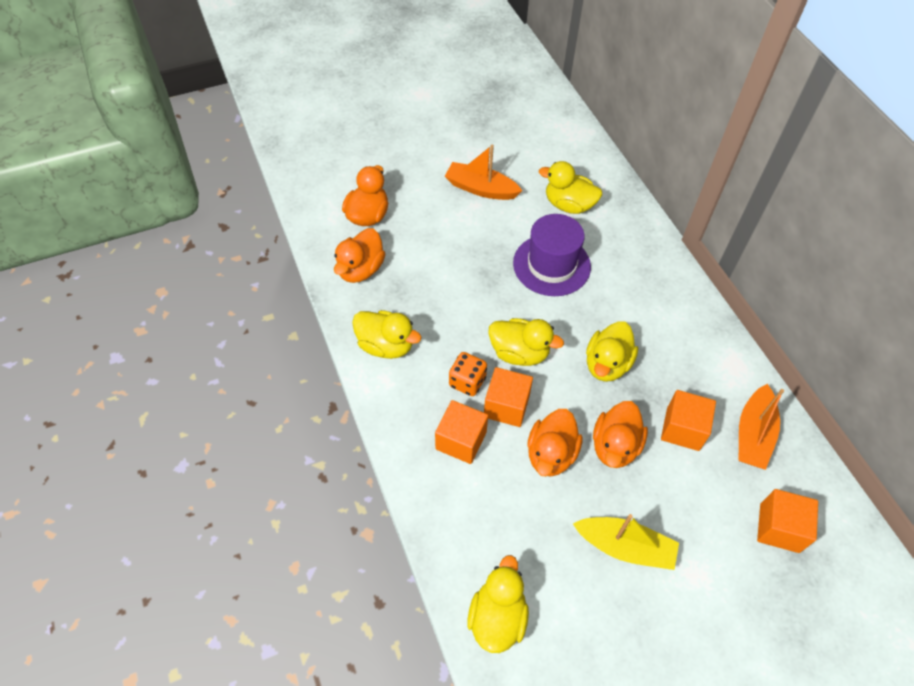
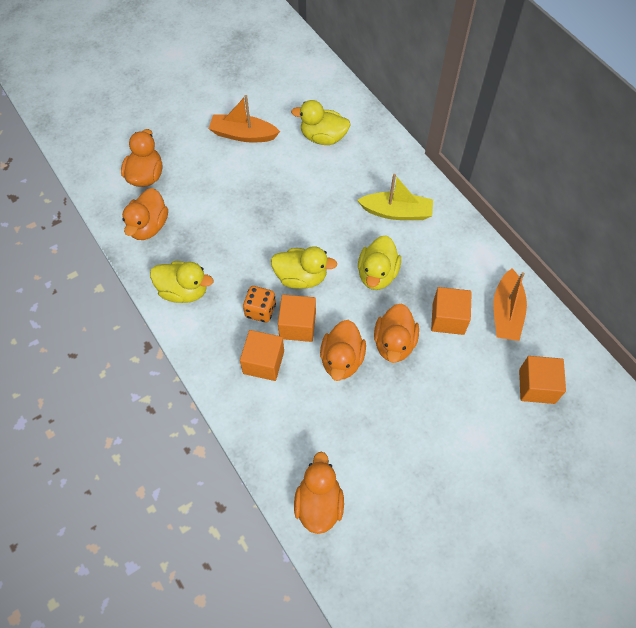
camera: 10 degrees left, 5 degrees up
yellow duck [467,555,529,653] -> orange duck [294,452,344,534]
purple hat [513,214,591,296] -> none
yellow boat [573,514,679,570] -> yellow boat moved to [357,174,433,220]

